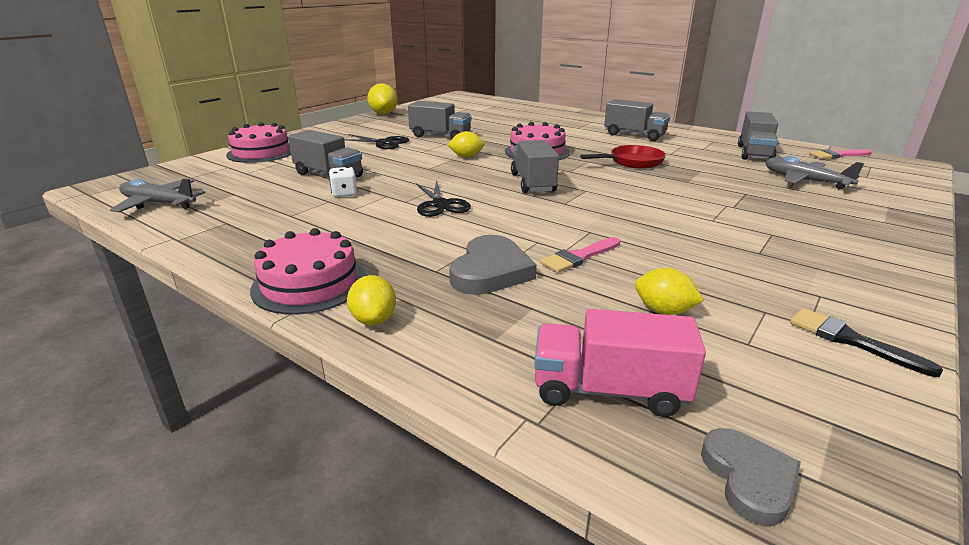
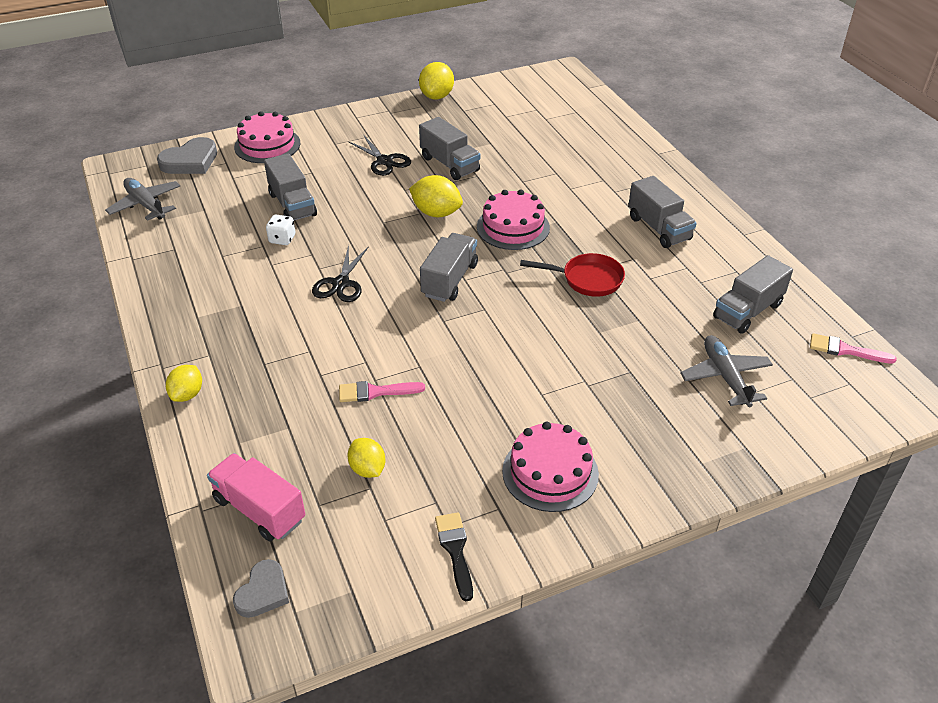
camera: 30 degrees right, 15 degrees up
pink cake [250,228,366,315] -> pink cake moved to [502,422,599,512]
yellow lemon [448,131,484,157] -> yellow lemon [409,175,463,217], size x1.50
grey heart [449,235,537,295] -> grey heart moved to [157,137,217,174]

